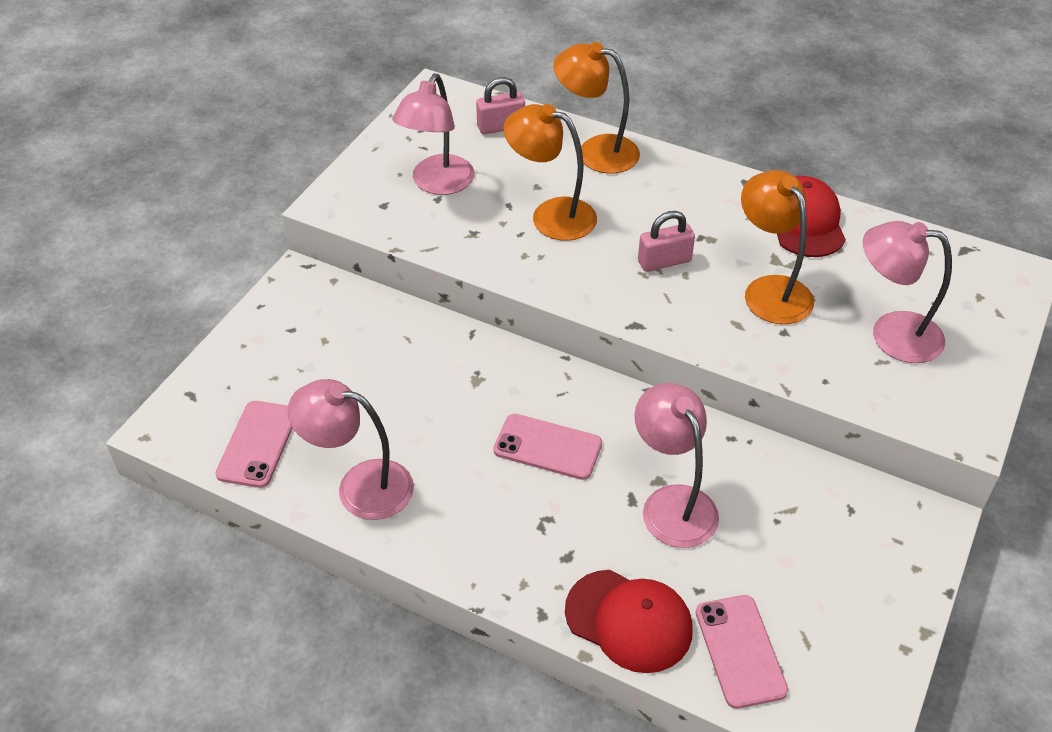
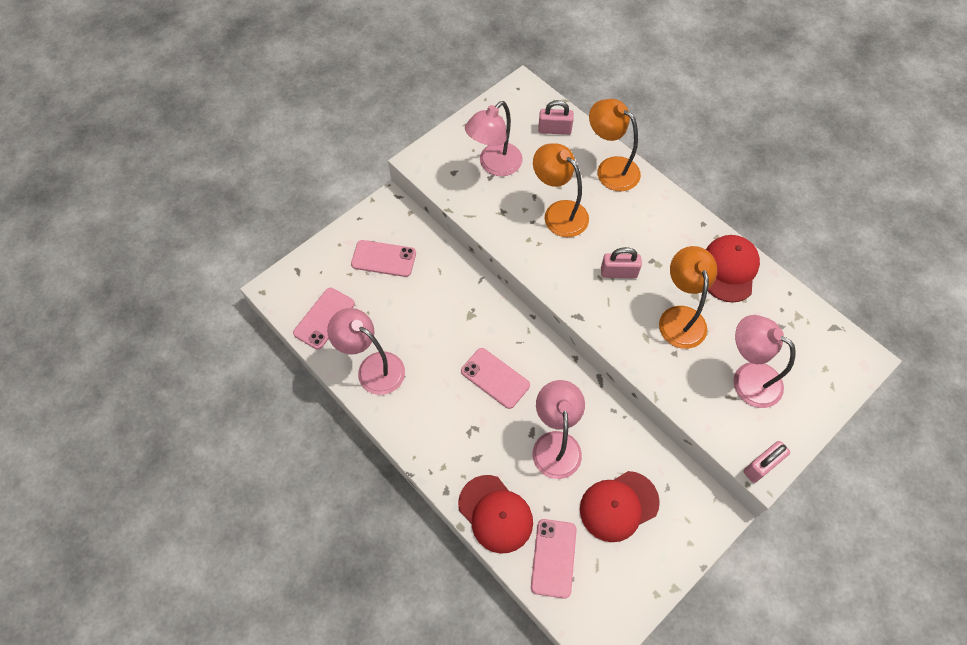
camera: 20 degrees right, 15 degrees up
none -> pink phone [351,240,416,277]
none -> red cap [580,471,660,542]
none -> pink padlock [743,441,790,483]

